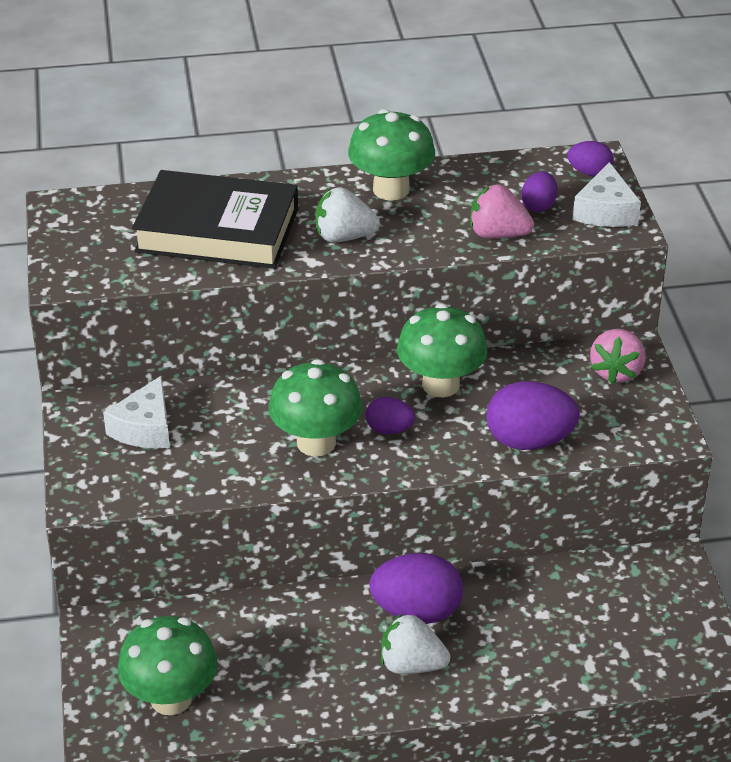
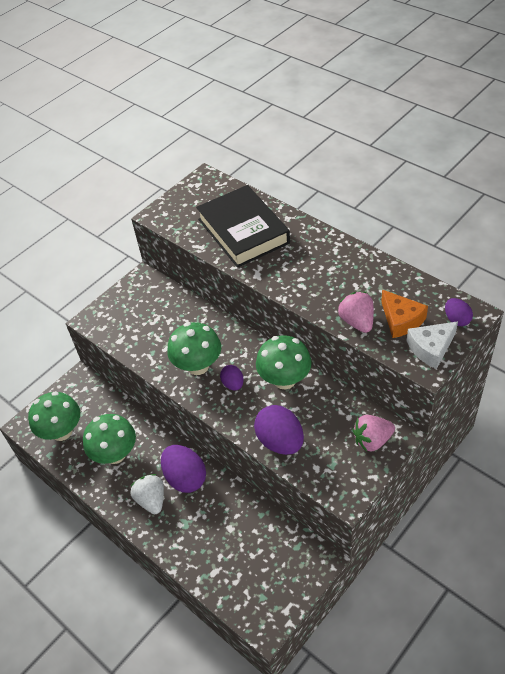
camera: 55 degrees right, 10 degrees up
white cheese [103,375,170,448] -> none
white strawberry [315,187,380,242] -> none
green mushroom [348,109,435,200] -> green mushroom moved to [83,414,136,464]
purple egg [521,171,558,212] -> orange cheese [381,290,428,338]

